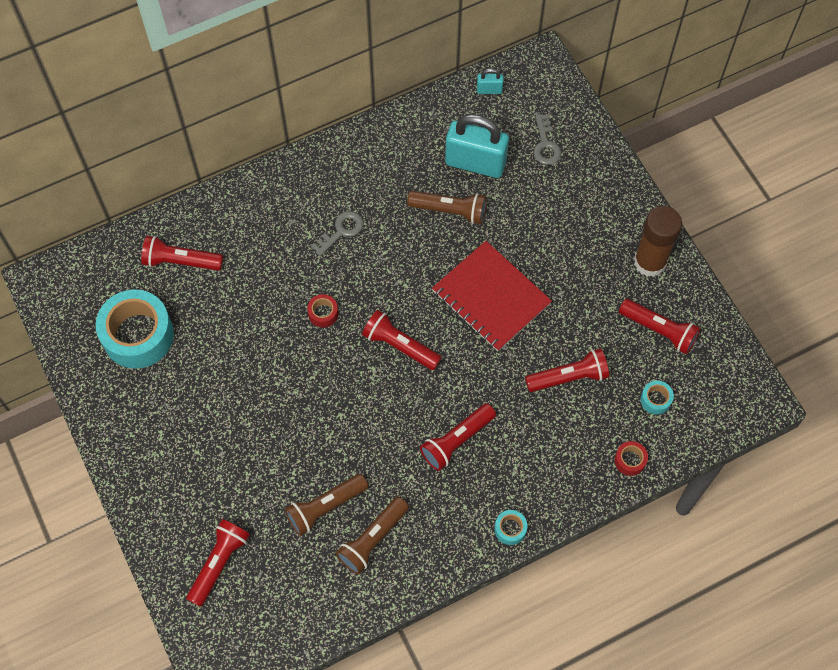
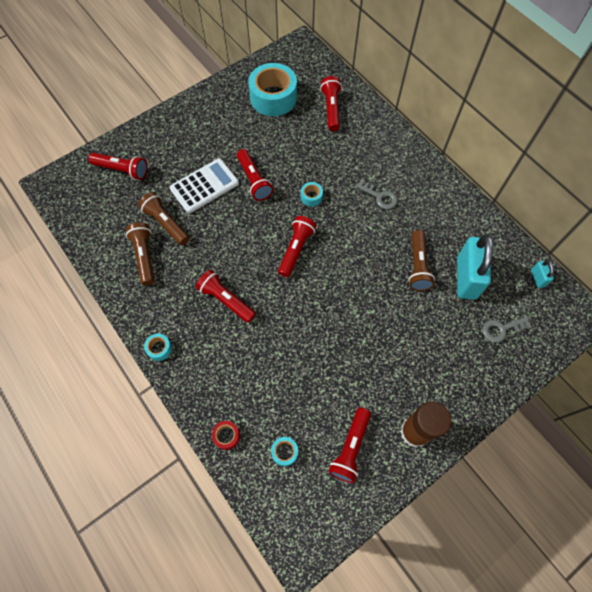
camera: 80 degrees right, 0 degrees up
red tape [307,294,338,328] -> turquoise tape [301,182,323,206]
brown flashlight [336,497,409,574] -> brown flashlight turned 45 degrees clockwise [126,222,154,285]
red notebook [432,241,552,352] -> none
red flashlight [525,348,609,392] -> red flashlight moved to [237,149,273,201]
none -> white calculator [170,158,239,213]

